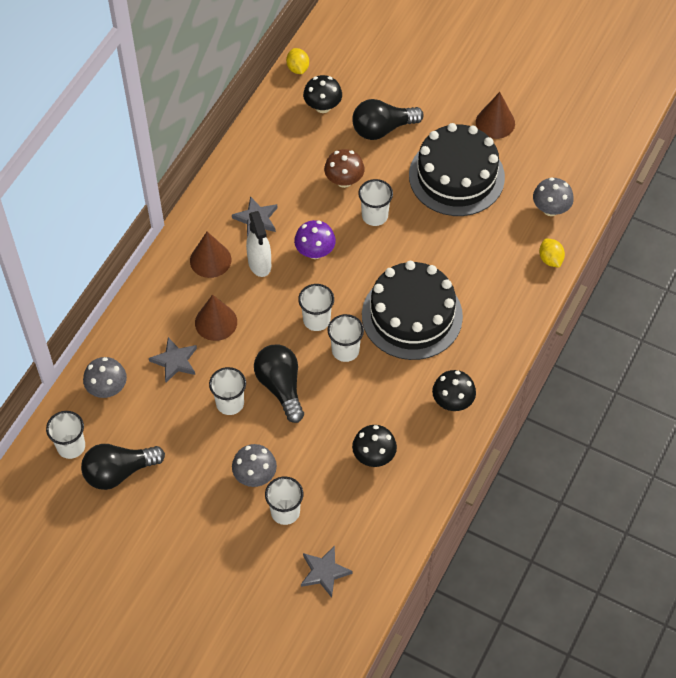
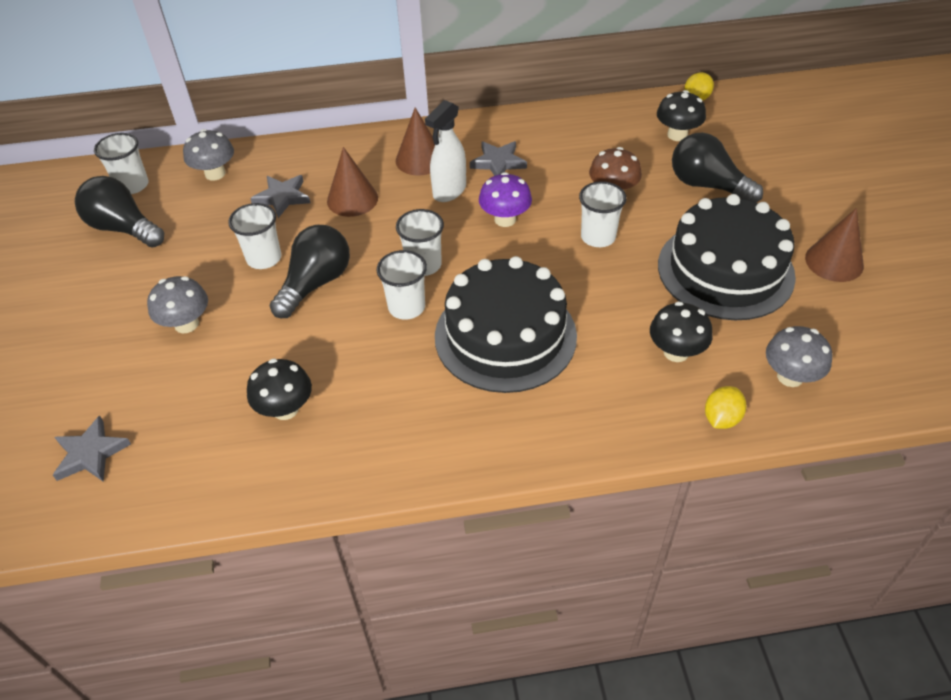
camera: 55 degrees right, 10 degrees down
white cup [265,477,303,525] -> none
black mushroom [432,370,476,411] -> black mushroom moved to [650,301,712,362]

